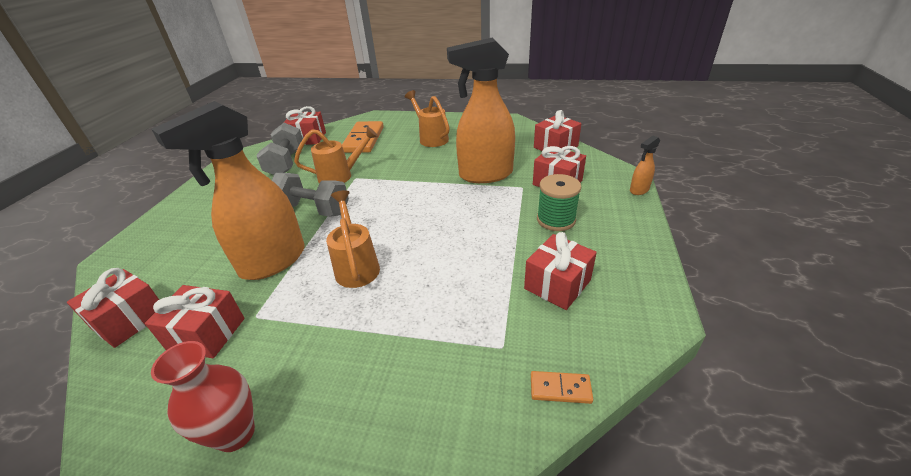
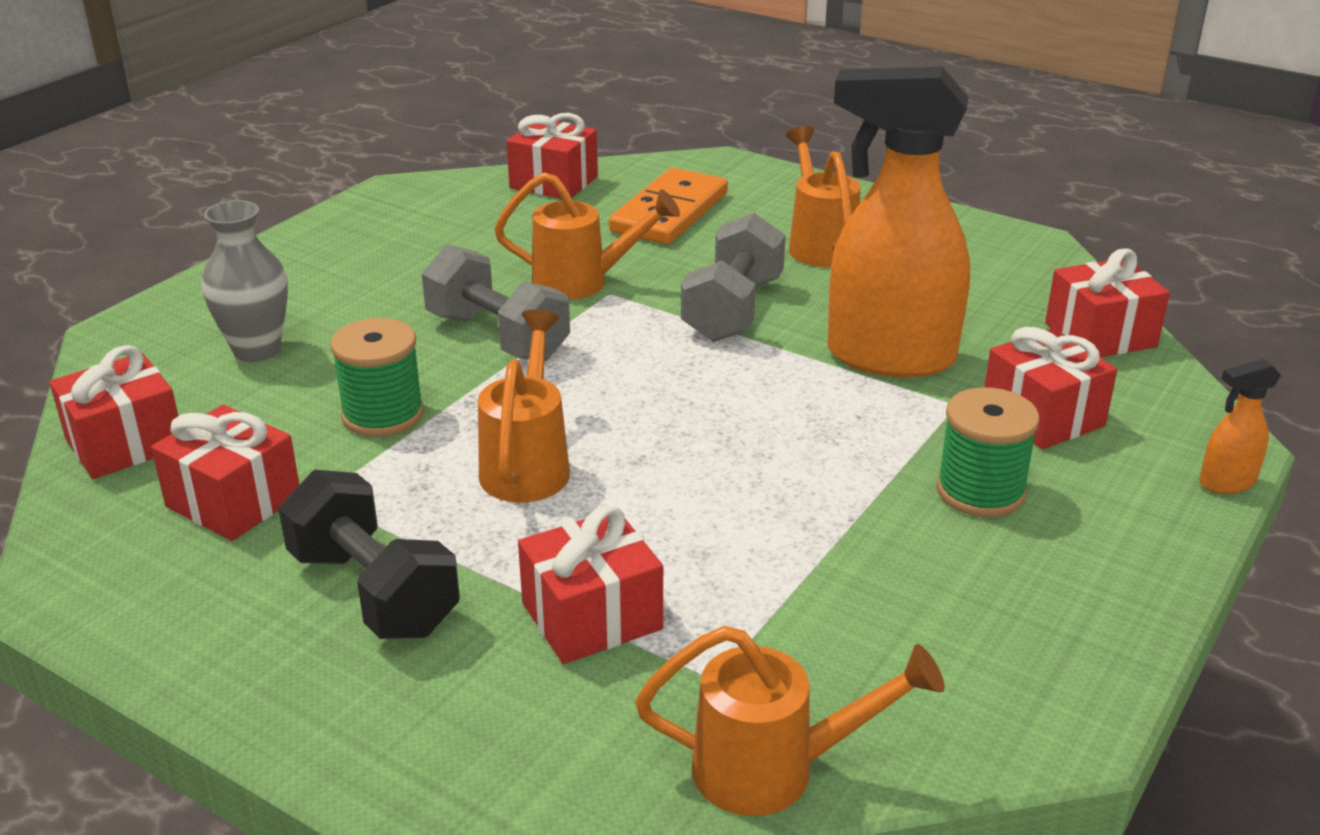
camera: 20 degrees right, 5 degrees down
orange spray bottle [151,101,305,280] -> green spool [330,318,424,437]
red vase [151,341,255,452] -> none
grey dumbbell [256,123,303,175] -> grey dumbbell moved to [681,213,786,342]
red gift [524,232,597,310] -> red gift moved to [518,505,663,664]
orange domino [531,371,593,404] -> orange watering can [635,626,945,816]
none -> grey vase [201,200,288,362]
none -> black dumbbell [278,470,460,639]

